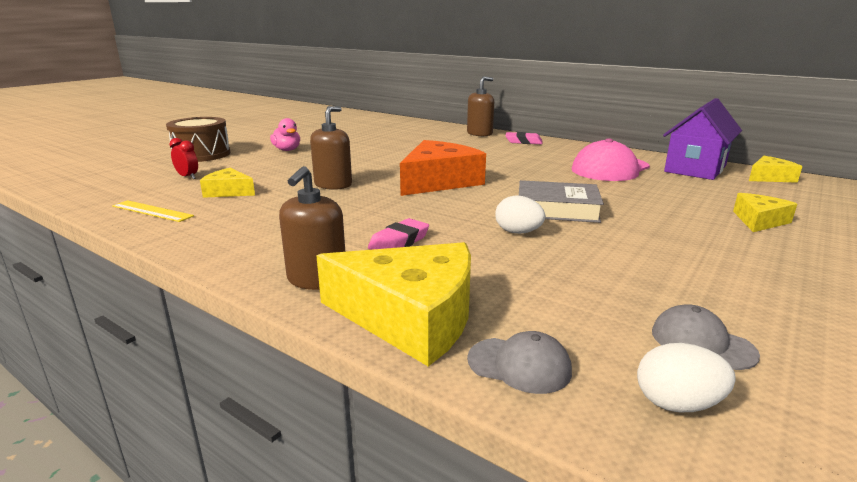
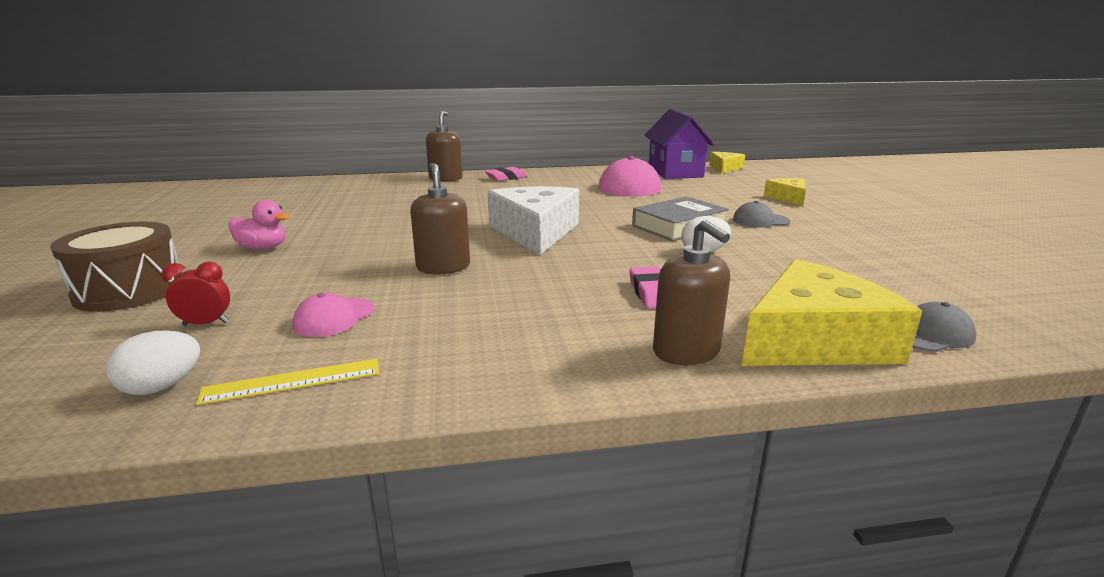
camera: 45 degrees left, 0 degrees up
yellow cheese [200,168,255,198] -> pink cap [293,293,375,337]
orange cheese [400,140,486,196] -> white cheese [488,186,580,255]
white egg [637,343,736,412] -> white egg moved to [105,330,200,395]
grey cap [652,304,760,370] -> grey cap moved to [733,201,790,228]

